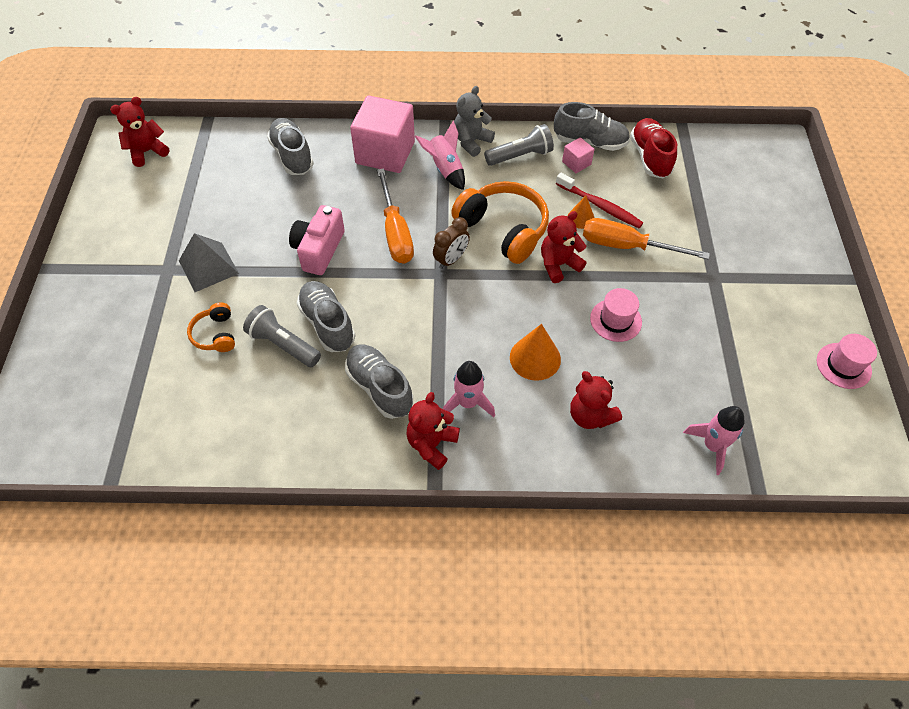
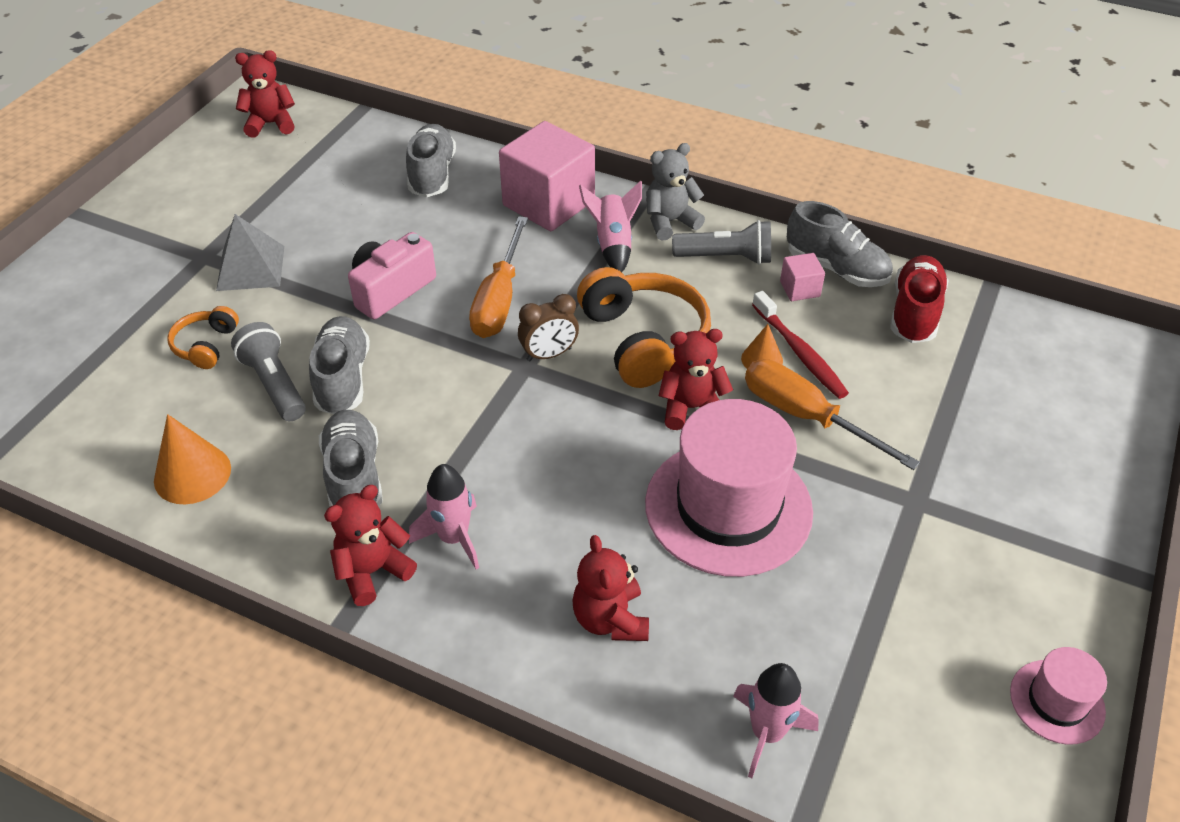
camera: 25 degrees right, 10 degrees down
orange cone [510,324,561,381] -> orange cone moved to [154,414,231,504]
pink hat [590,288,642,342] -> pink hat [645,399,813,577], size x2.08

